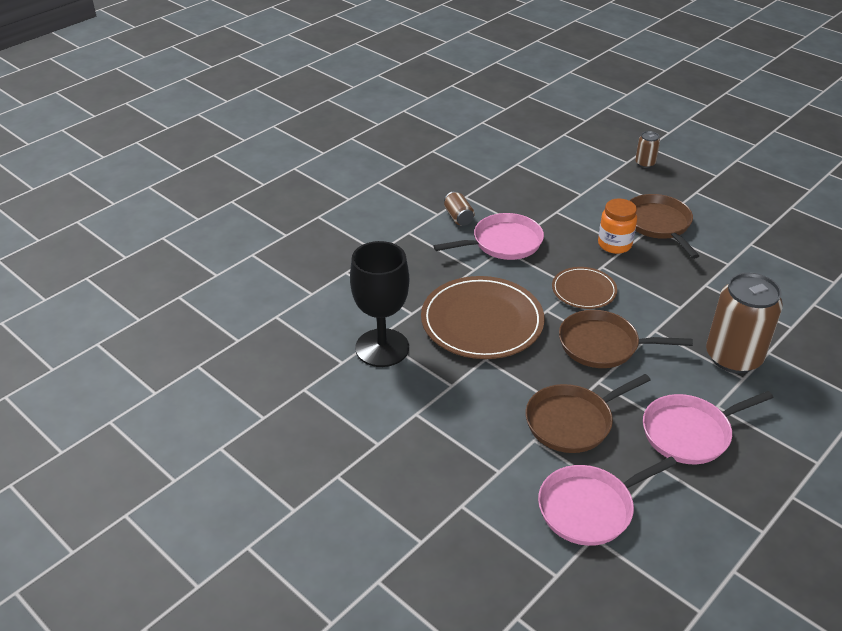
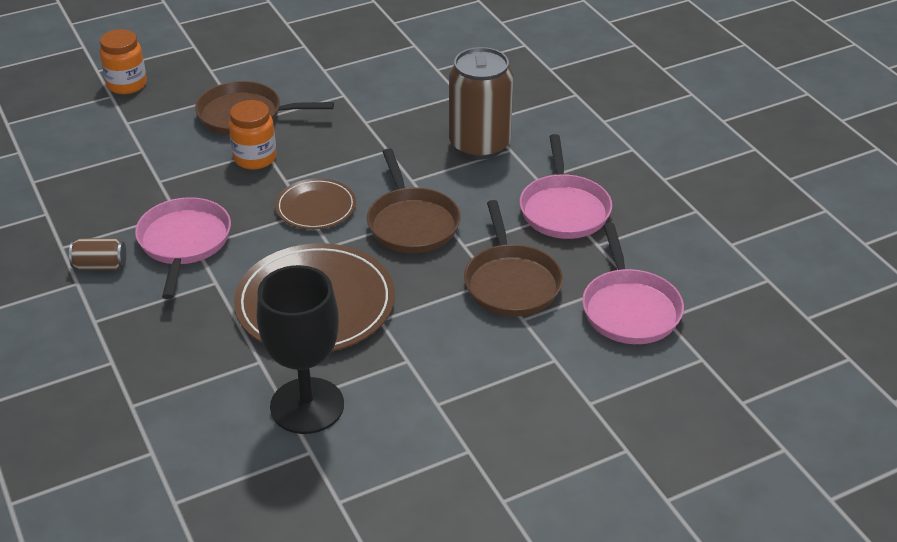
camera: 70 degrees left, 0 degrees up
brown pan [559,310,693,368] -> brown pan turned 45 degrees counterclockwise [367,148,461,253]
brown can [635,131,660,168] -> orange jar [100,29,147,94]

